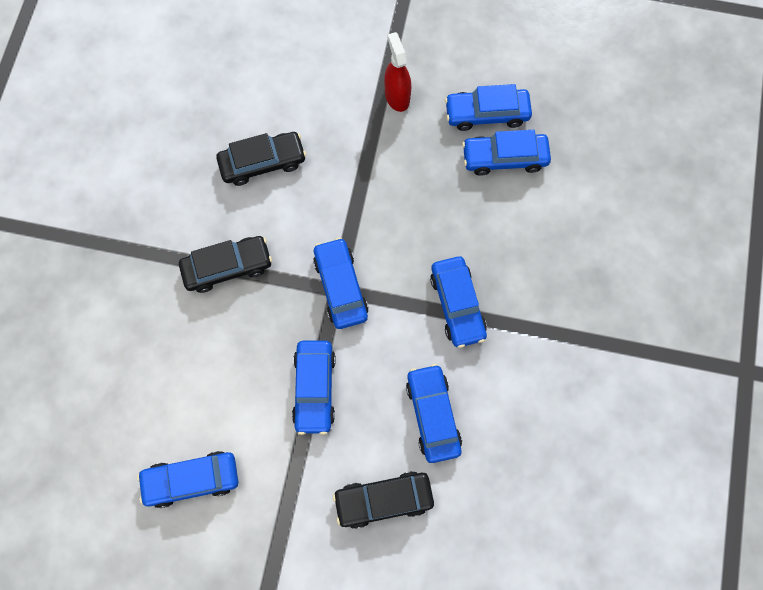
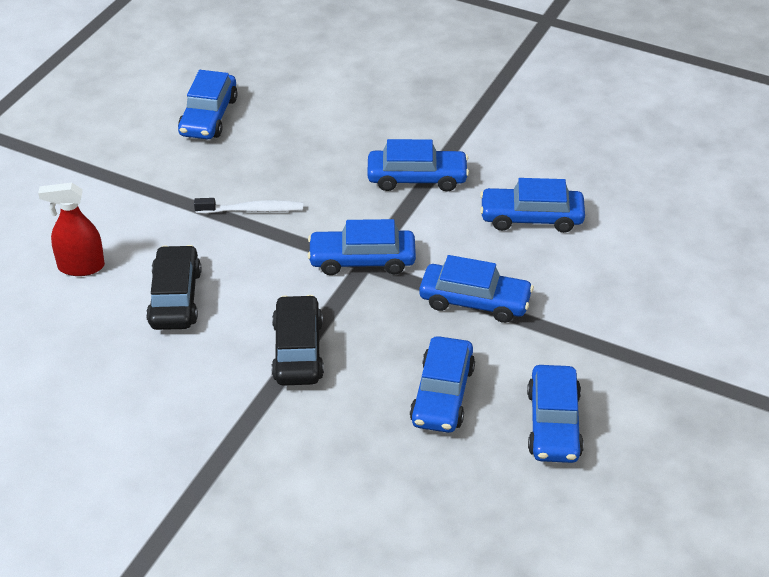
camera: 75 degrees left, 30 degrees down
black car [333,471,434,529] -> none
red spray bottle [384,32,411,112] -> red spray bottle moved to [38,183,105,276]
blue car [462,130,551,176] -> blue car moved to [410,336,475,433]
none -> white toothbrush [194,198,303,214]

